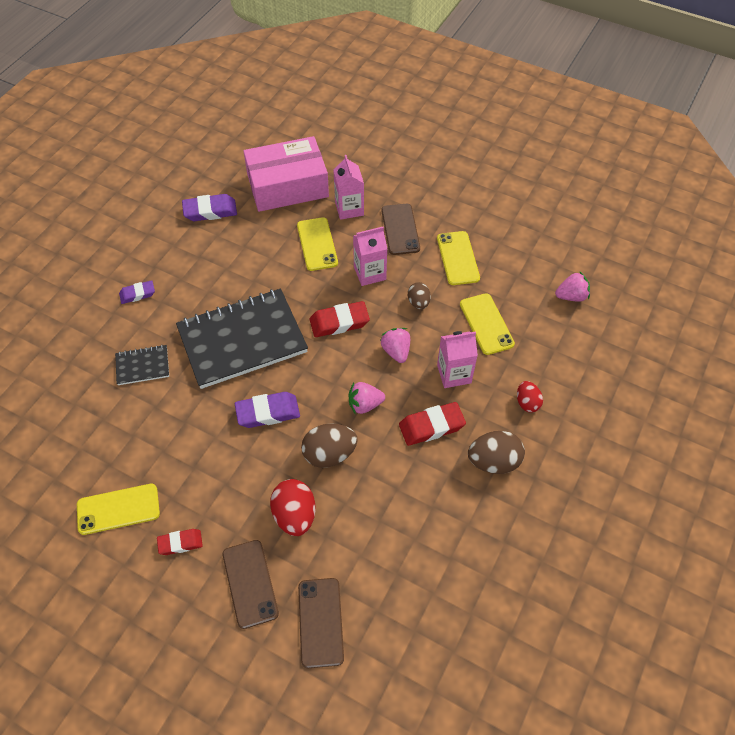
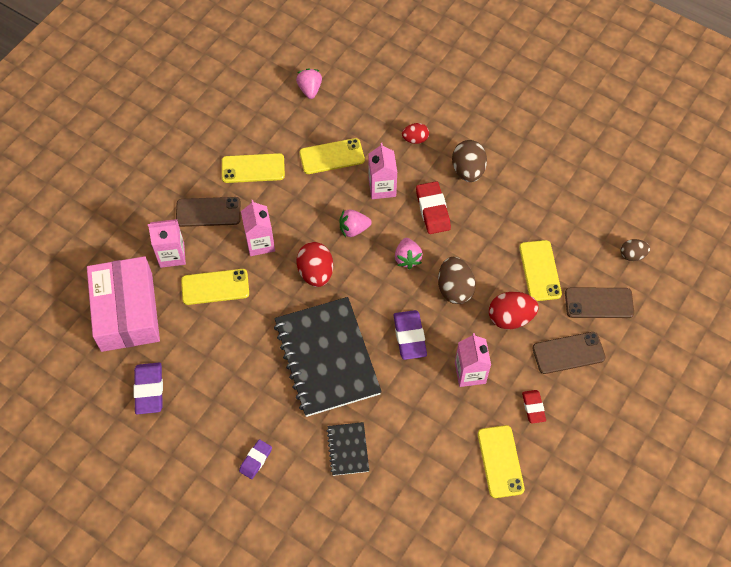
camera: 85 degrees left, 5 degrees up
purple eraser [119,280,155,304] -> purple eraser turned 45 degrees clockwise [239,439,272,479]
red eraser [310,301,370,337] -> red egg [296,242,333,287]
brown egg [408,282,431,309] -> brown egg moved to [620,239,650,261]
none -> pink carton [455,333,491,387]
none -> yellow phone [519,240,562,301]

